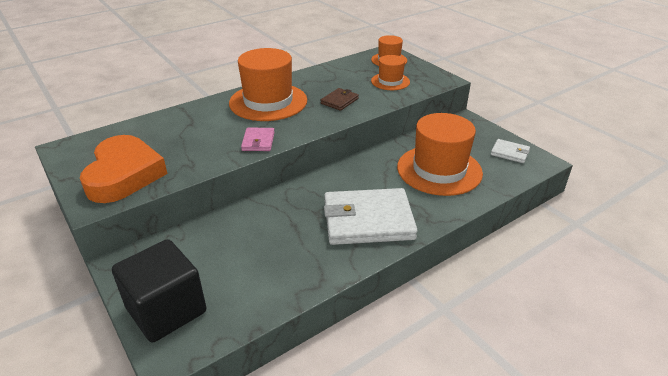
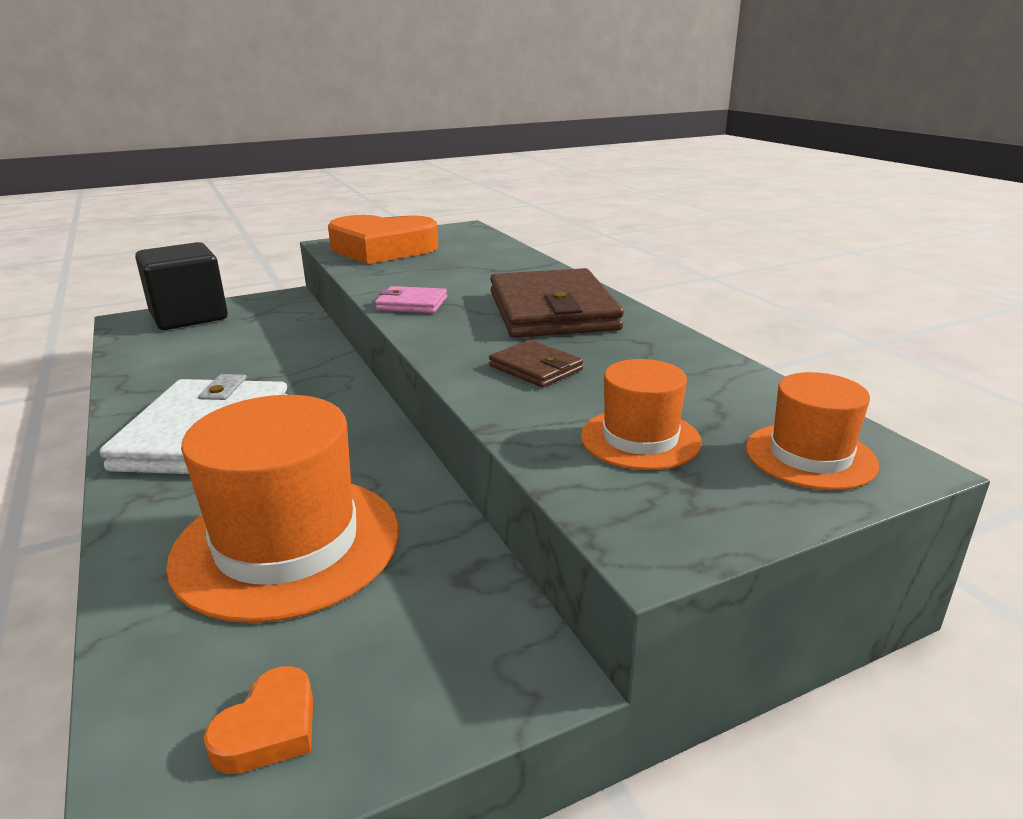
camera: 100 degrees right, 10 degrees down
orange hat [229,48,307,121] -> brown wallet [490,268,624,338]
white wallet [491,139,530,163] -> orange heart [204,666,313,774]

